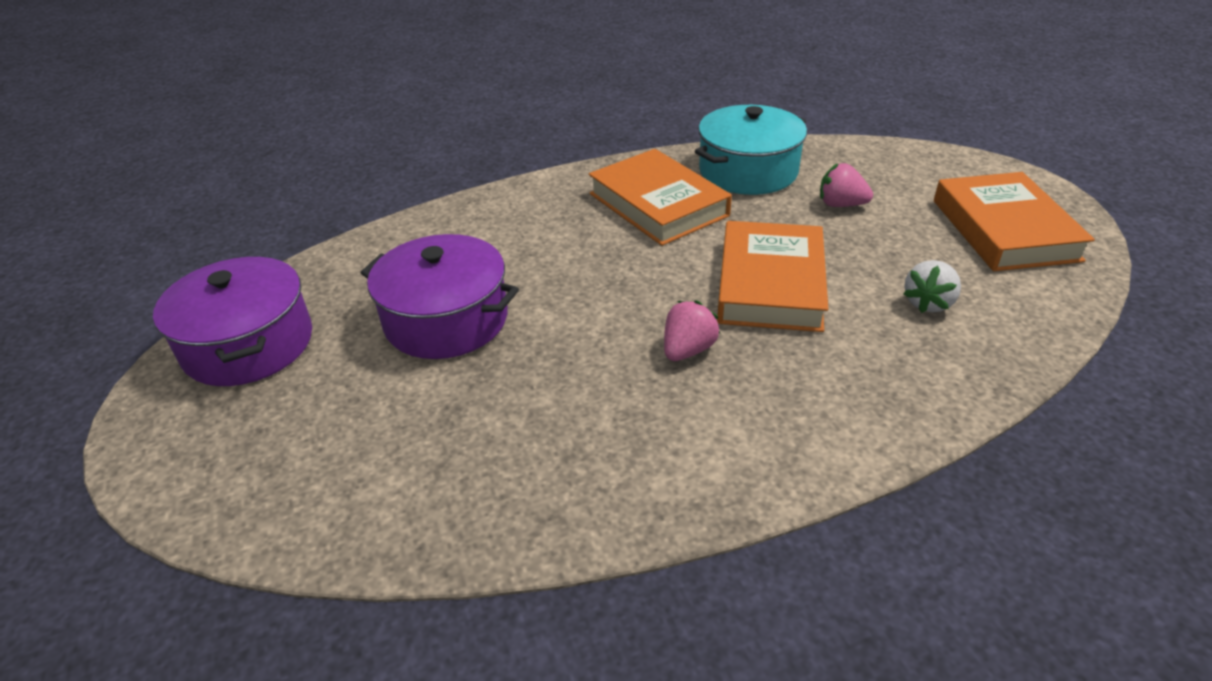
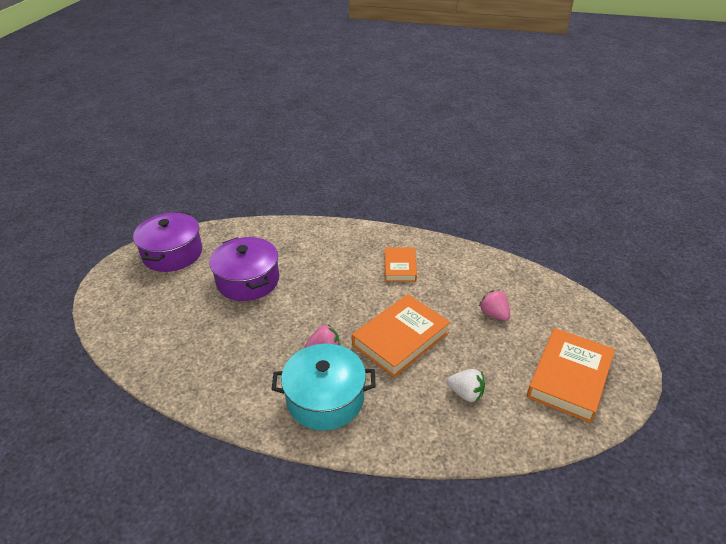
camera: 35 degrees right, 0 degrees up
orange book [589,149,732,246] -> orange book [385,247,417,282], size x0.60
turquoise pot [695,105,807,195] -> turquoise pot moved to [272,344,376,431]
white strawberry [903,260,961,313] -> white strawberry turned 135 degrees counterclockwise [447,369,485,402]

